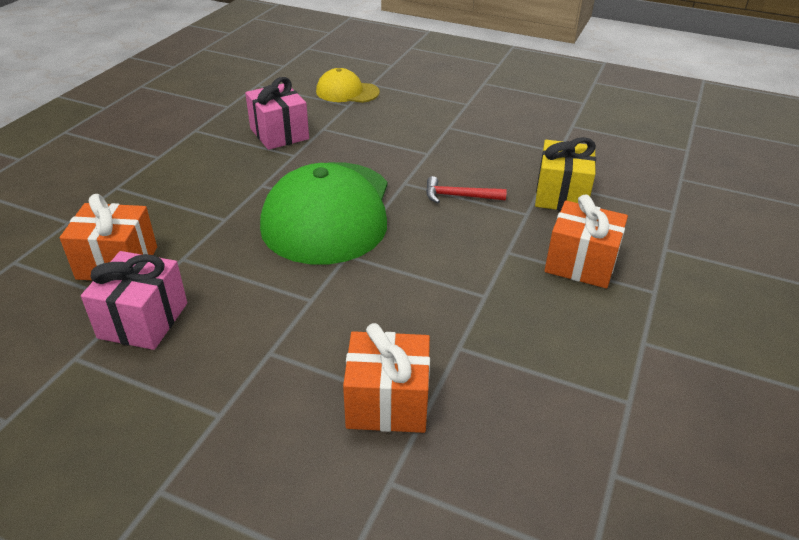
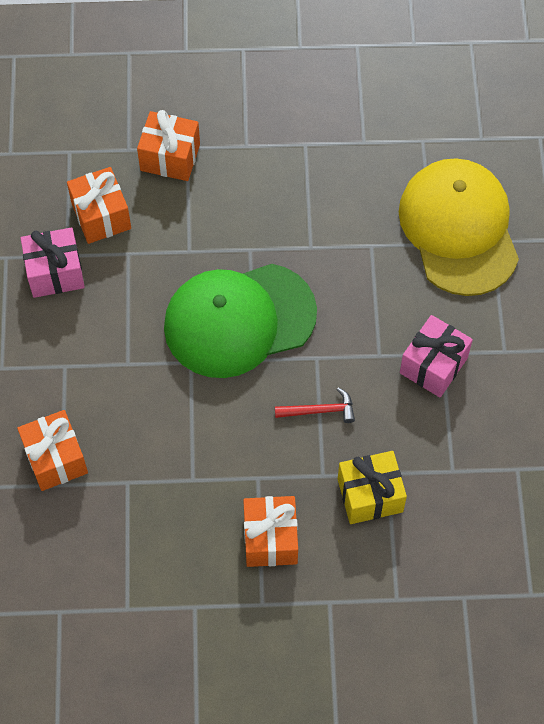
camera: 65 degrees right, 25 degrees up
pink gift [245,77,309,150] -> pink gift moved to [400,315,473,397]
yellow cap [316,68,380,103] -> yellow cap [399,158,519,296], size x2.02
red hammer [426,176,507,203] -> red hammer turned 105 degrees clockwise [275,387,355,423]
none -> orange gift [137,110,200,181]

